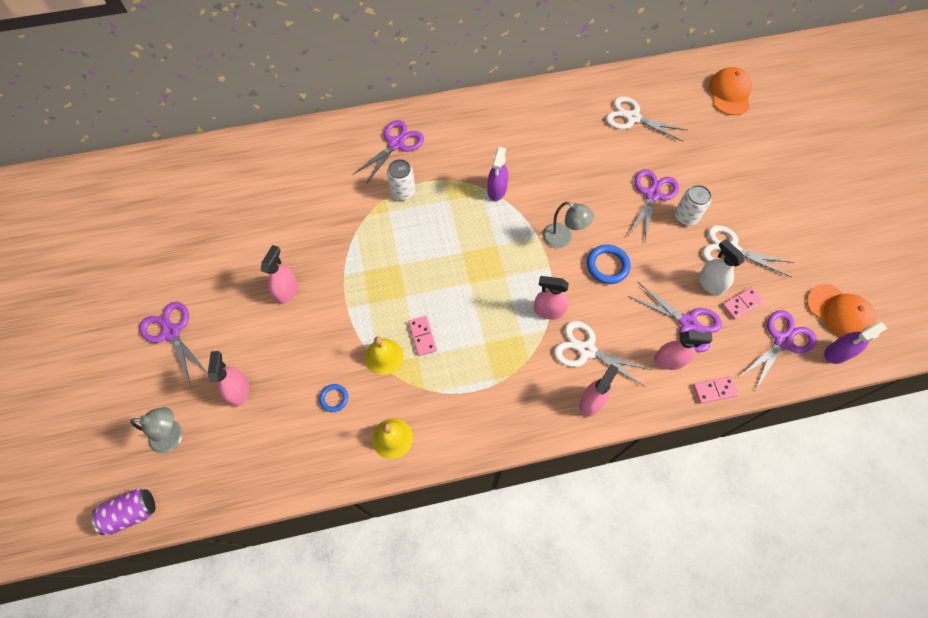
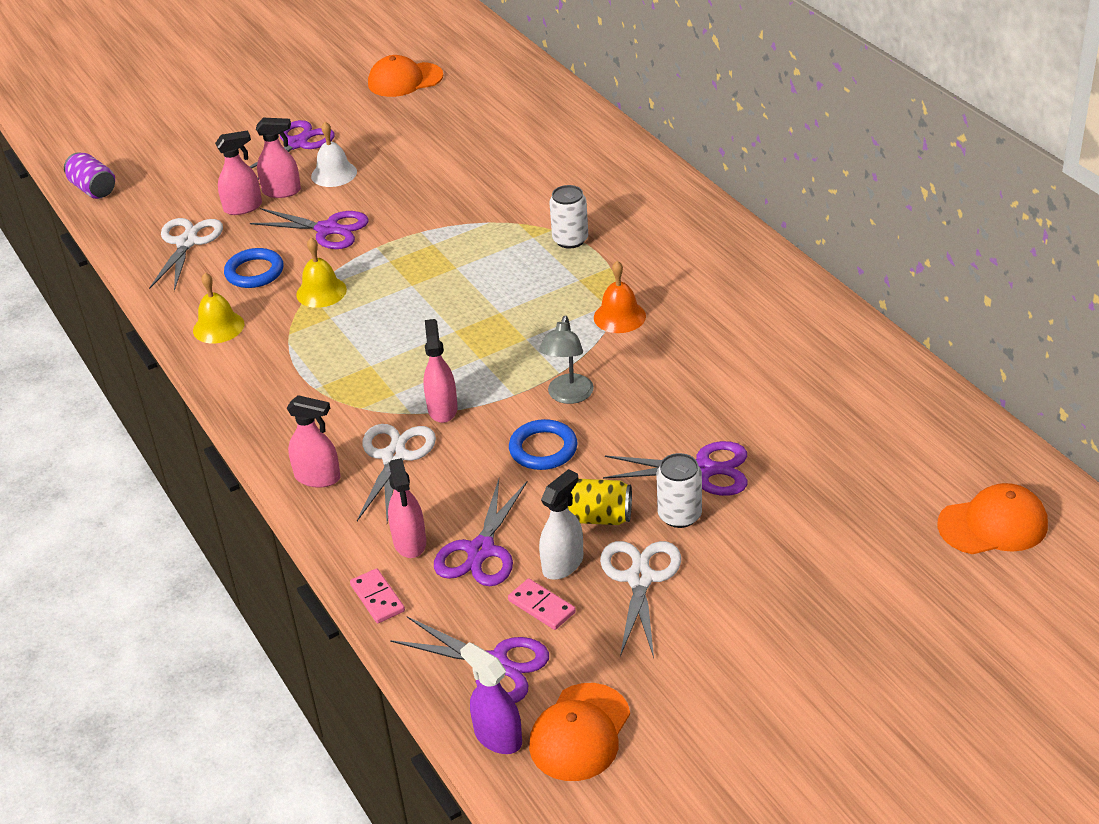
camera: 75 degrees right, 25 degrees down
grey lamp [130,407,183,453] -> none
pink spray bottle [261,245,298,304] -> pink spray bottle moved to [256,118,301,198]
blue ring [319,384,348,412] -> blue ring [224,248,284,288], size x1.66
purple scissors [353,120,424,184] -> purple scissors moved to [250,208,369,249]
pink domino [408,316,437,356] -> none
purple spray bottle [488,147,508,201] -> orange bell [594,261,646,333]
white scissors [606,96,688,142] -> white scissors moved to [149,218,223,291]
none -> white bell [311,122,357,187]
none -> orange cap [368,55,443,97]
none -> yellow can [567,479,632,525]

